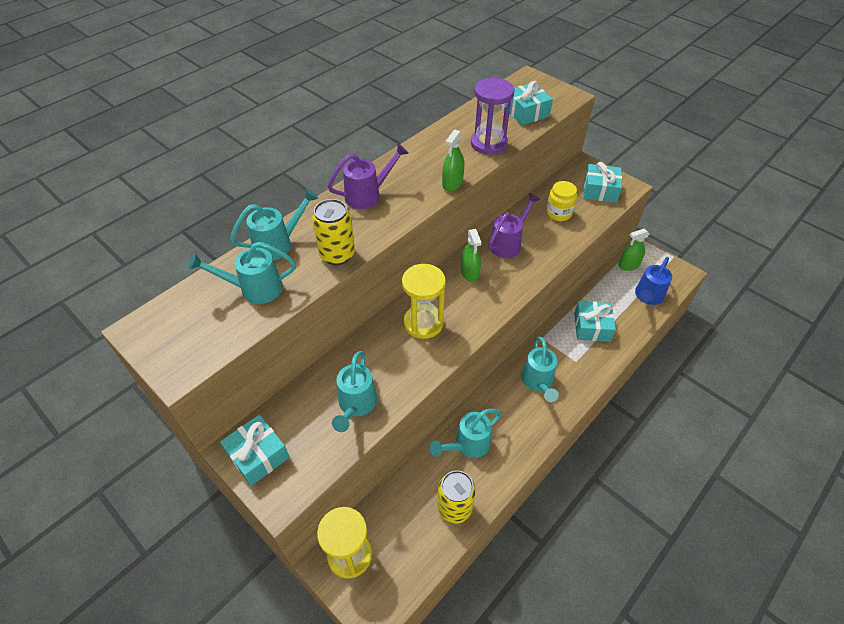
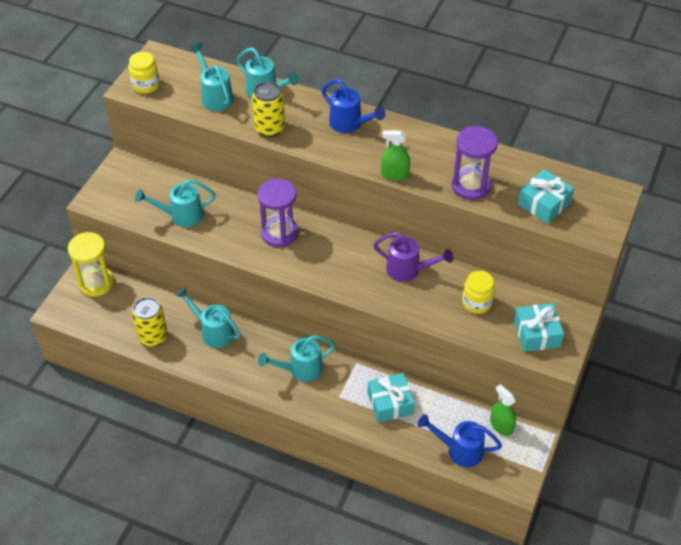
camera: 70 degrees right, 0 degrees up
turquoise gift [220,414,290,486] -> none
purple watering can [328,143,409,209] -> blue watering can [322,79,385,133]
yellow hourglass [402,264,446,339] -> purple hourglass [258,179,298,247]
green spray bottle [461,229,481,282] -> none
none -> yellow jar [129,52,160,94]

